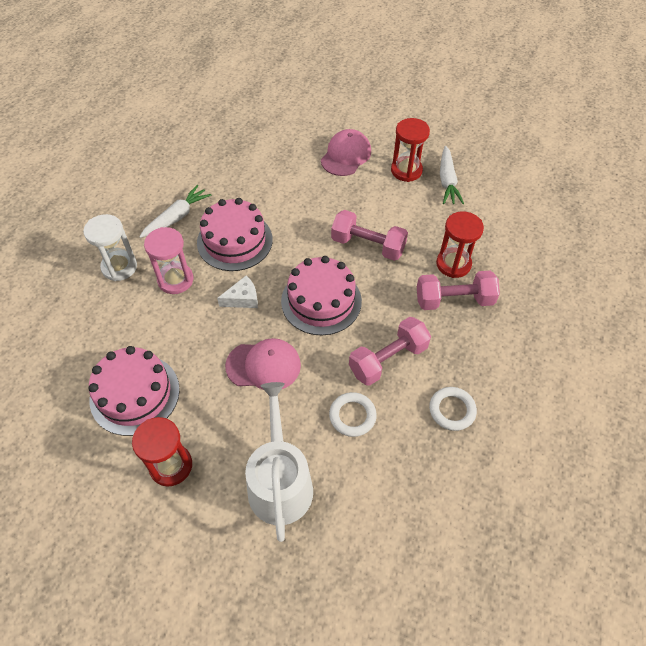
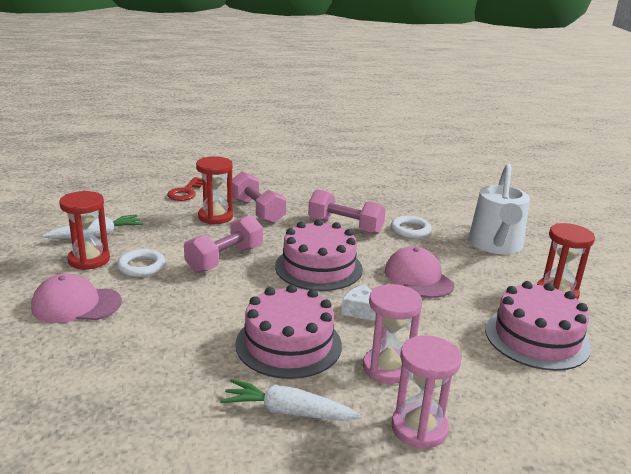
camera: 120 degrees left, 30 degrees down
white hourglass [83,214,137,281] -> pink hourglass [391,335,461,449]
white watering can [245,382,313,542] -> white watering can turned 45 degrees counterclockwise [469,163,530,255]
pink dumbbell [331,210,408,261] -> pink dumbbell turned 45 degrees clockwise [184,215,263,273]
white ring [429,387,477,431] -> white ring moved to [117,249,165,277]
none -> red key [167,177,203,201]

